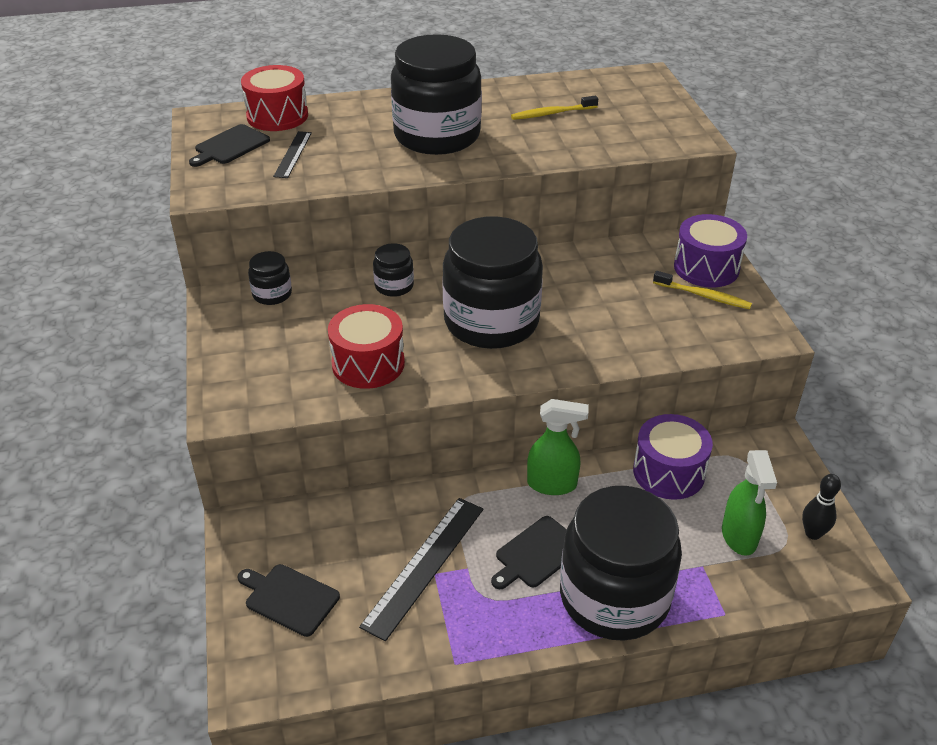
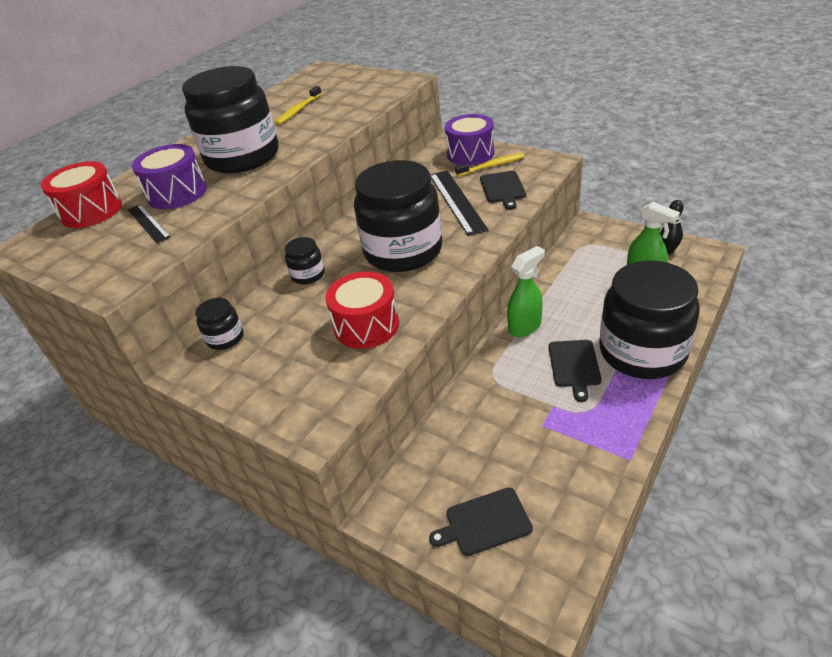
camera: 40 degrees left, 0 degrees up
black cutting board [189,124,270,167] -> black cutting board moved to [480,171,526,210]
black ruler [359,498,483,641] -> black ruler moved to [430,170,489,236]
purple drum [633,414,713,500] -> purple drum moved to [132,144,207,209]

